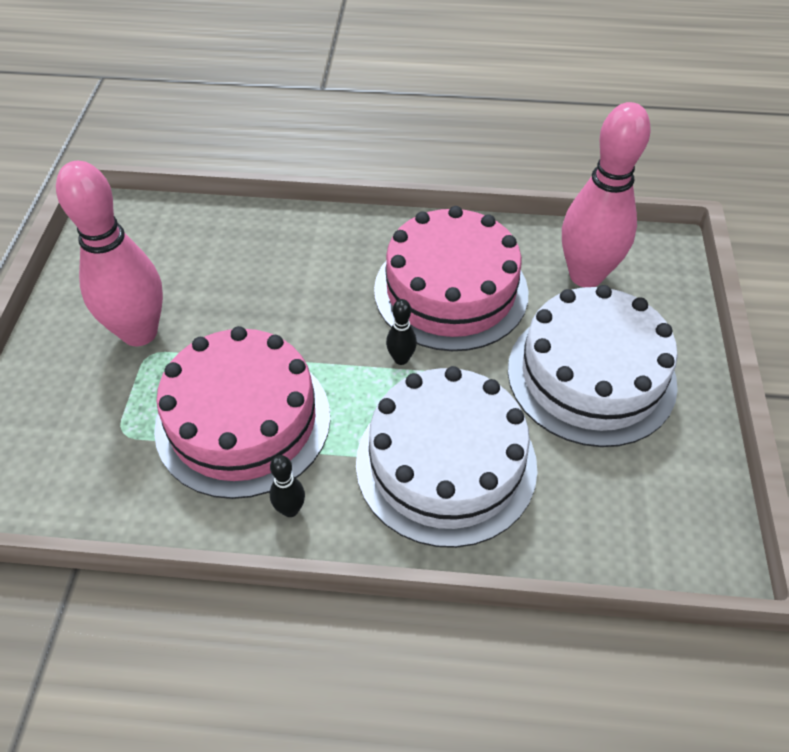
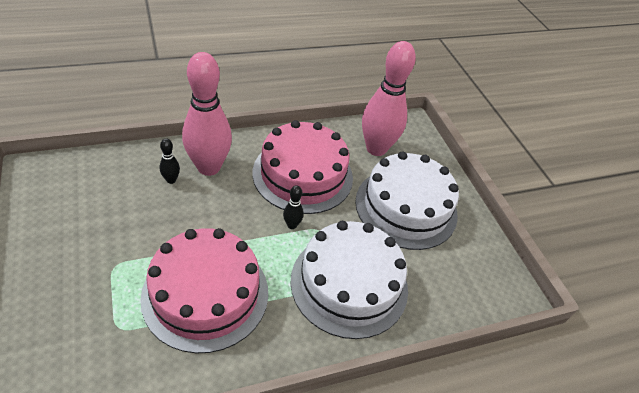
camera: 30 degrees left, 5 degrees down
pink bowling pin [56,161,163,346] -> pink bowling pin moved to [182,52,232,176]
black bowling pin [270,455,305,517] -> black bowling pin moved to [159,138,180,184]

